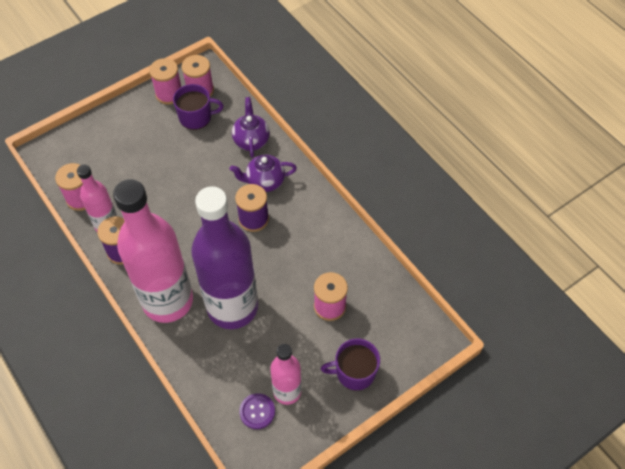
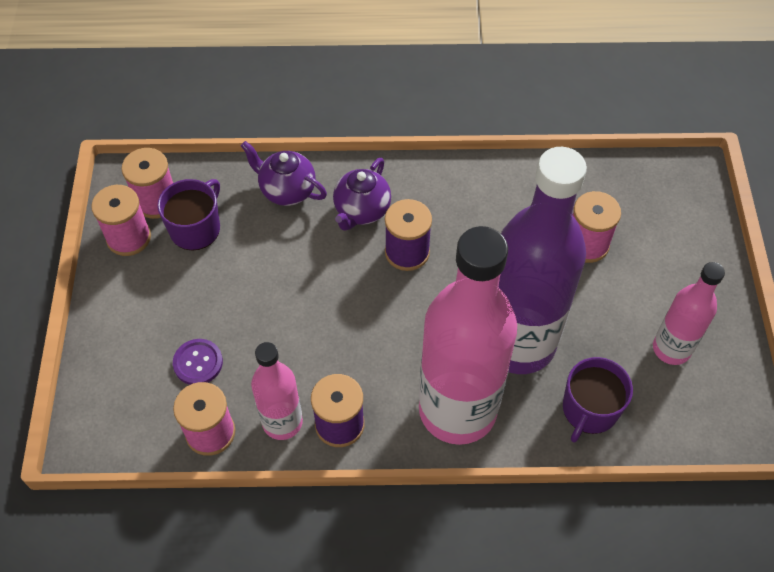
camera: 55 degrees left, 0 degrees up
purple button [239,393,275,429] -> purple button moved to [173,339,223,385]
purple mug [321,339,380,391] -> purple mug moved to [563,357,633,442]

